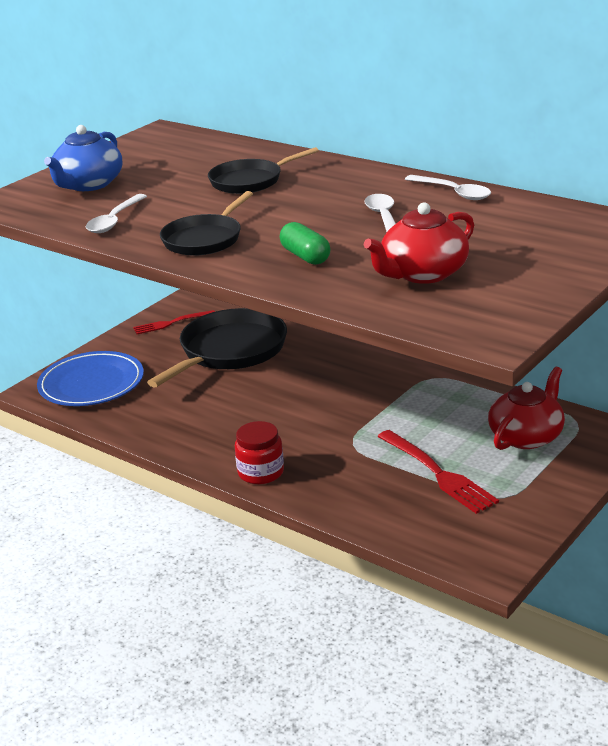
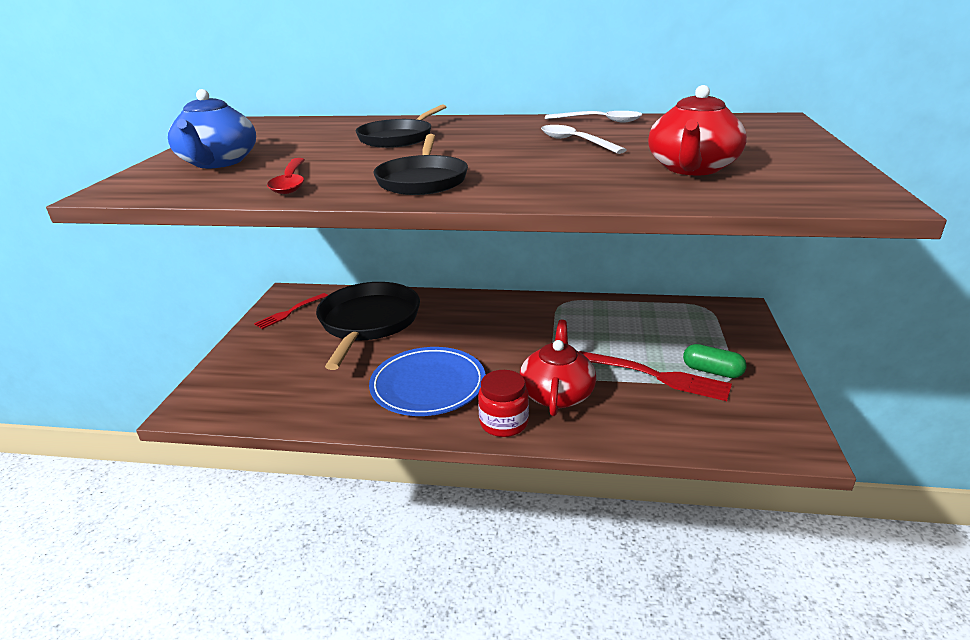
camera: 30 degrees left, 0 degrees up
blue plate [37,351,144,406] -> blue plate moved to [369,347,486,416]
white spoon [86,194,147,233] -> red spoon [267,158,305,194]
green capsule [280,222,330,265] -> green capsule moved to [683,344,747,378]
red teapot [488,367,565,450] -> red teapot moved to [520,320,596,416]

